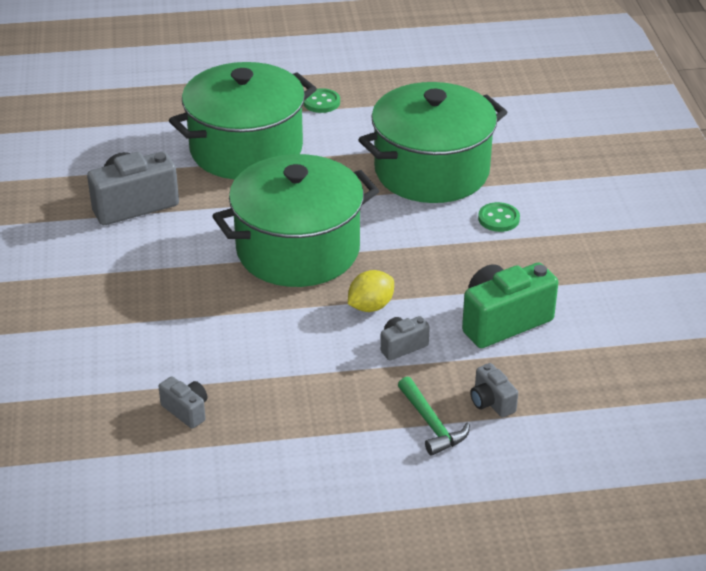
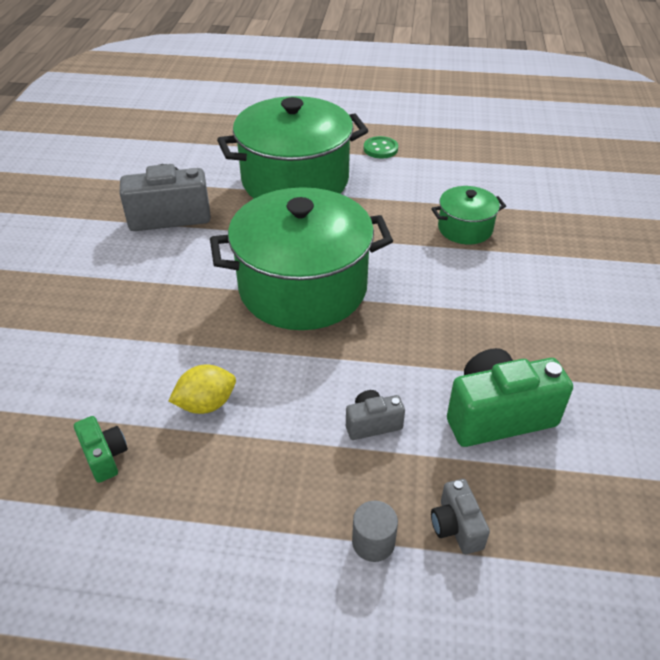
camera: 15 degrees right, 5 degrees up
grey camera [159,376,208,429] -> green camera [74,416,128,483]
yellow lemon [348,270,394,312] -> yellow lemon moved to [169,365,236,414]
green pot [358,82,507,203] -> green pot [431,186,506,245], size x0.47
green hammer [398,377,470,456] -> grey cylinder [352,501,398,562]
green button [478,202,520,232] -> none

